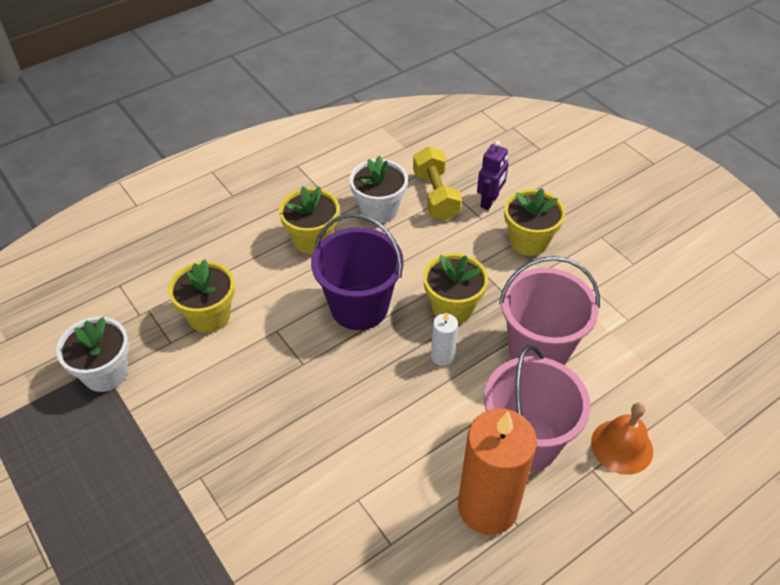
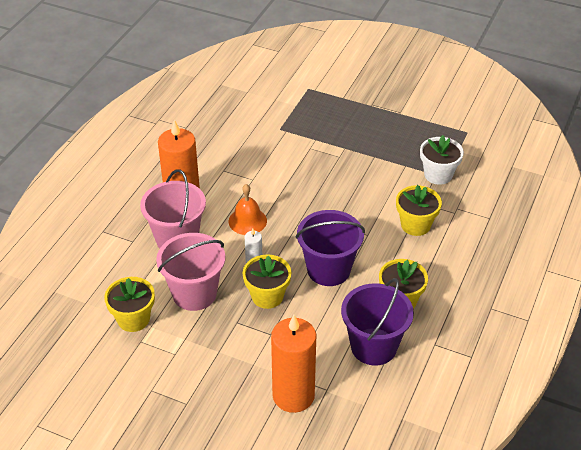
camera: 150 degrees right, 5 degrees down
white flower pot [350,156,408,223] -> purple bucket [341,278,414,365]
yellow dumbbell [413,147,462,220] -> none
purple robot [477,141,508,210] -> orange candle [271,315,316,413]
yellow flower pot [504,188,565,256] -> yellow flower pot moved to [104,277,155,332]
orange bell [591,403,653,475] -> orange bell moved to [229,184,267,235]

